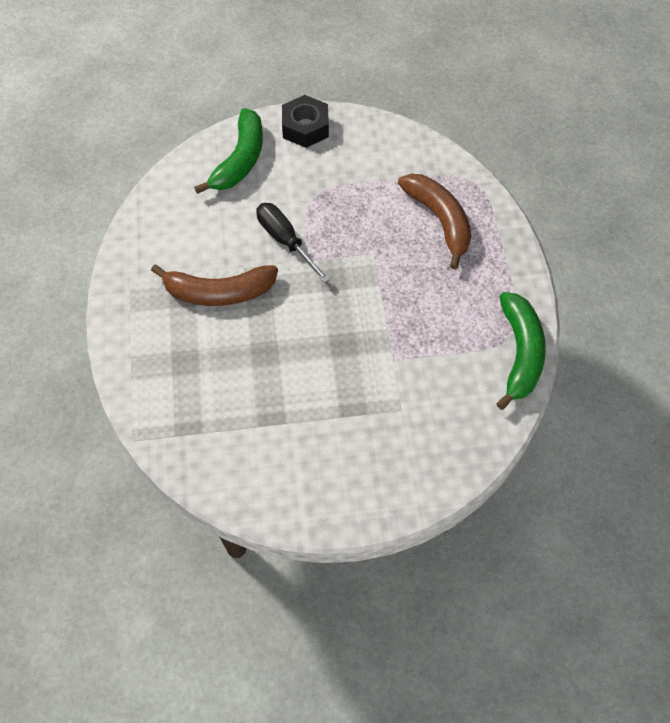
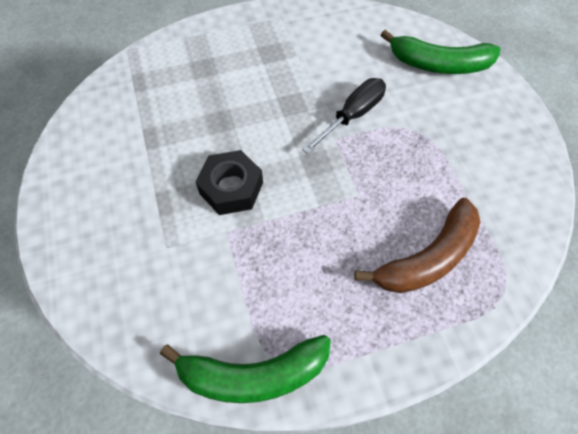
camera: 80 degrees right, 0 degrees up
brown banana [151,265,278,306] -> none
black nut [282,95,329,148] -> black nut moved to [196,150,263,215]

